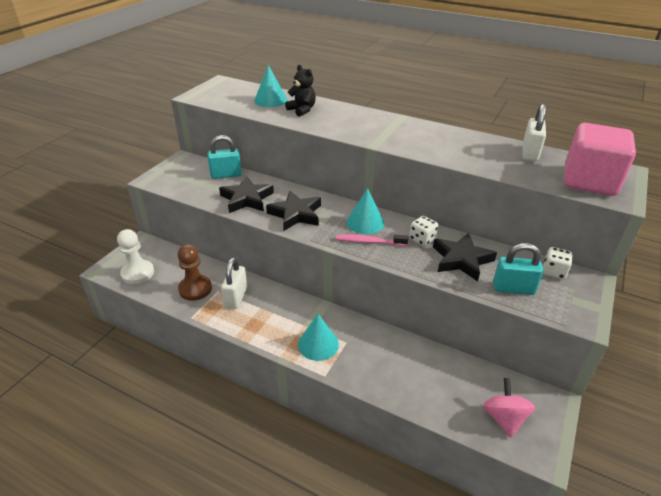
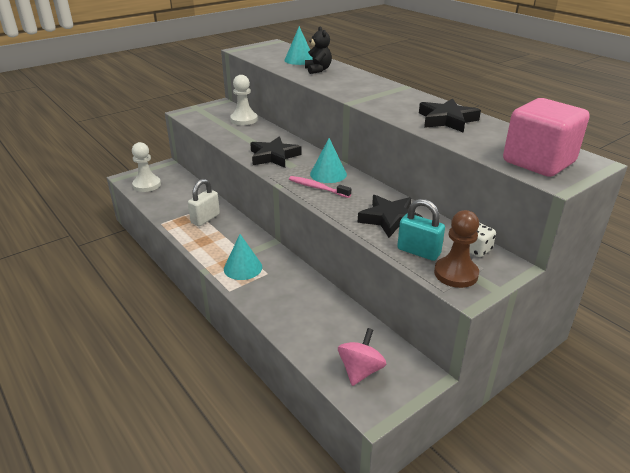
camera: 25 degrees right, 5 degrees down
brown pawn [178,244,212,301] -> brown pawn moved to [434,210,479,288]
turquoise padlock [208,135,242,179] -> white pawn [230,75,258,125]
black star [219,176,274,213] -> black star moved to [419,98,481,133]
white dice [409,216,438,246] -> none
white padlock [522,104,546,161] -> none

